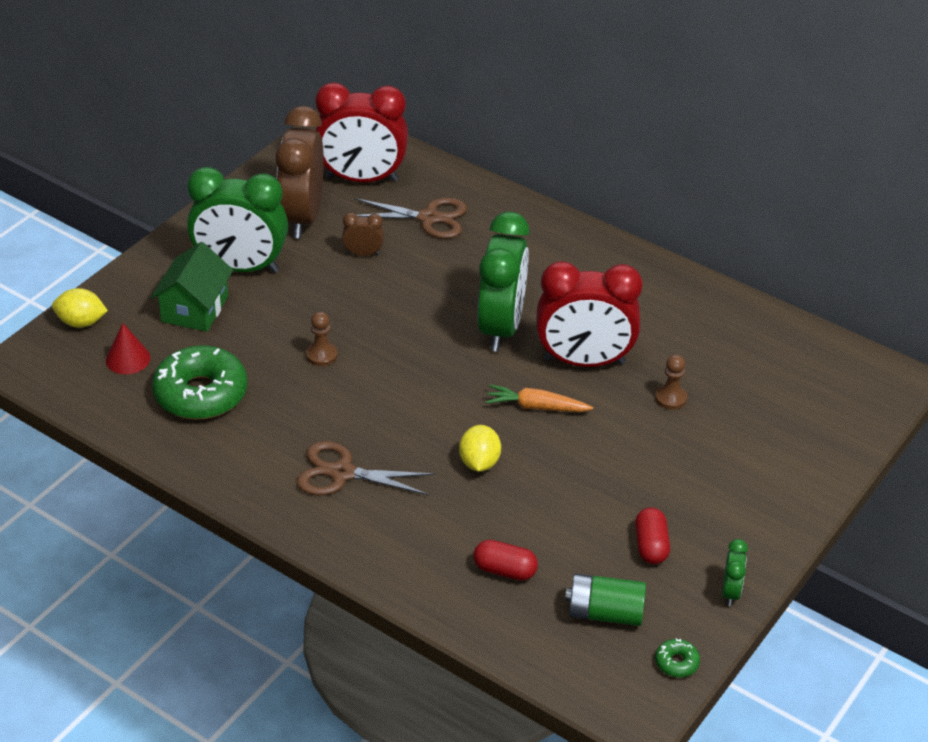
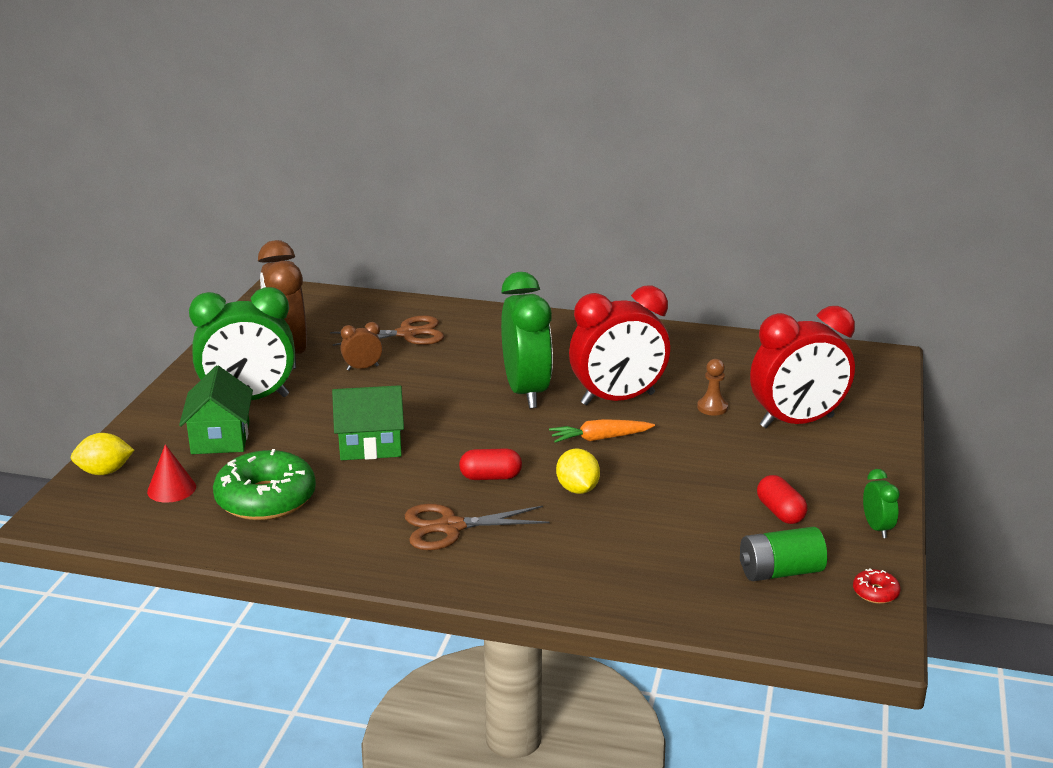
camera: 20 degrees left, 15 degrees down
brown pawn [306,311,337,366] -> green house [332,385,404,460]
red clock [315,82,408,182] -> red clock moved to [750,306,855,428]
red capsule [473,540,538,581] -> red capsule moved to [459,448,522,480]
green donut [655,638,700,677] -> red donut [853,568,901,604]

